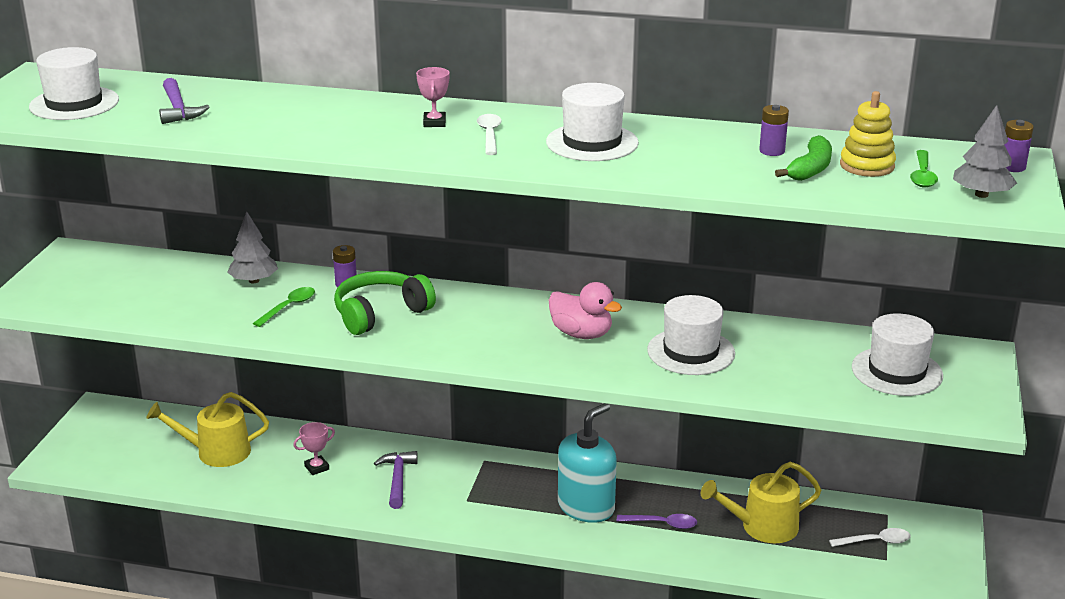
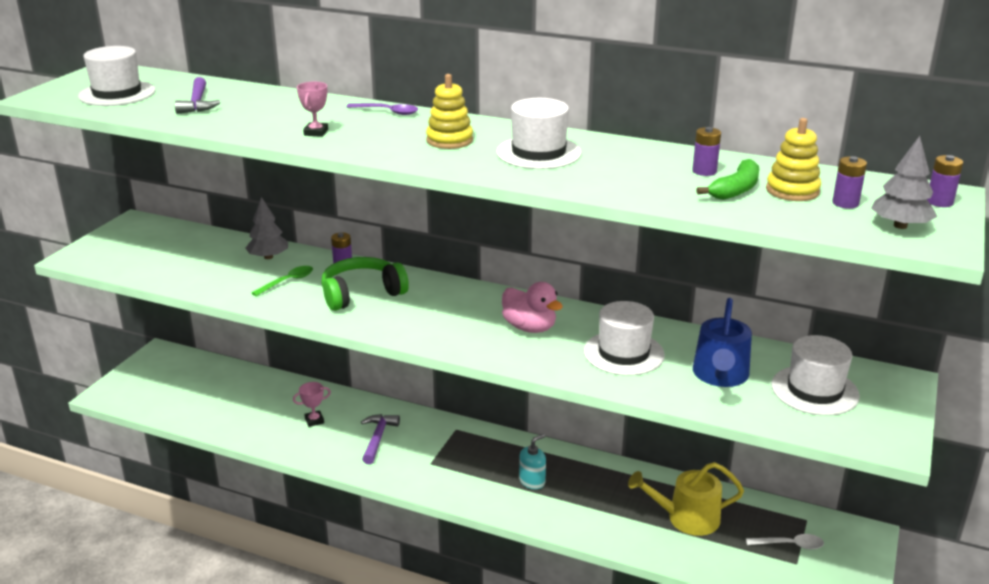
camera: 10 degrees right, 0 degrees up
yellow watering can [146,392,269,467] -> none
pink trophy [416,67,450,127] -> pink trophy moved to [297,82,328,137]
white spoon [477,114,502,155] -> yellow stacking toy [426,74,473,149]
turquoise soap dispenser [558,403,617,523] -> turquoise soap dispenser [519,434,546,490], size x0.53
purple spoon [617,514,697,529] -> purple spoon moved to [347,103,418,115]
green spoon [910,150,938,187] -> purple battery [832,156,867,209]
none -> blue watering can [693,298,752,387]

